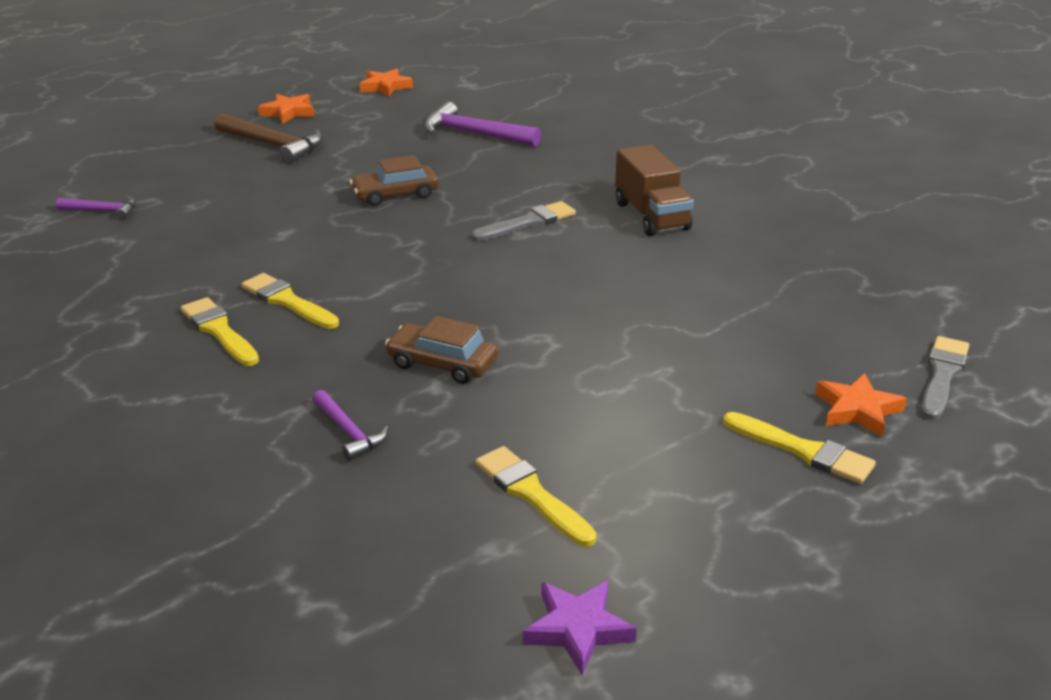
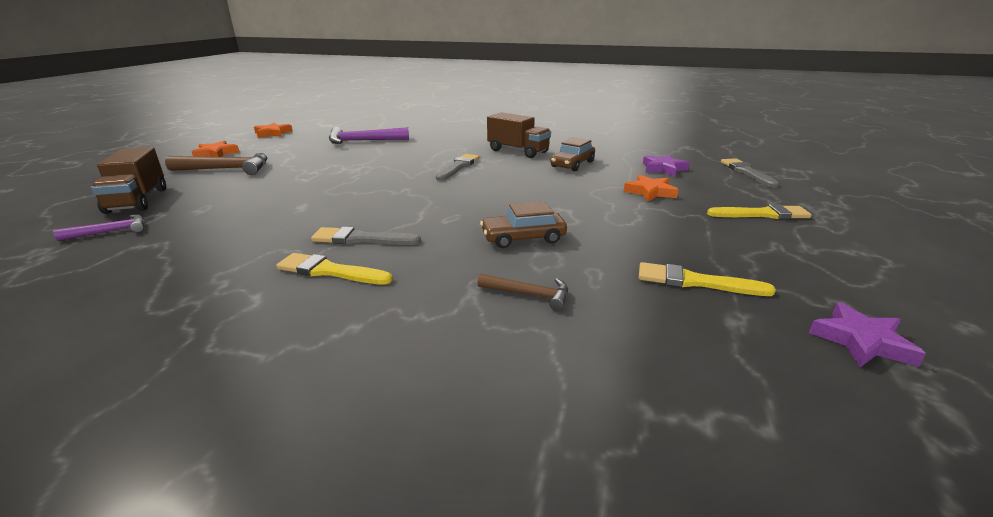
camera: 35 degrees left, 5 degrees down
yellow brush [241,273,339,329] -> grey brush [311,227,421,245]
purple hammer [312,390,389,461] -> brown hammer [477,273,568,311]
brown car [350,155,438,206] -> brown car moved to [550,137,595,171]
orange star [815,373,907,437] -> orange star moved to [623,174,678,201]
none -> brown truck [91,147,166,214]
none -> purple star [643,155,690,177]

